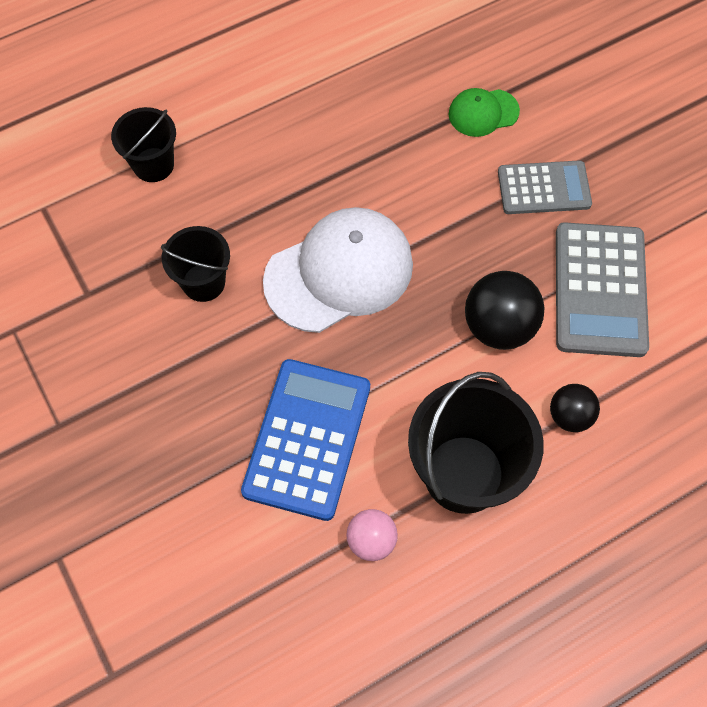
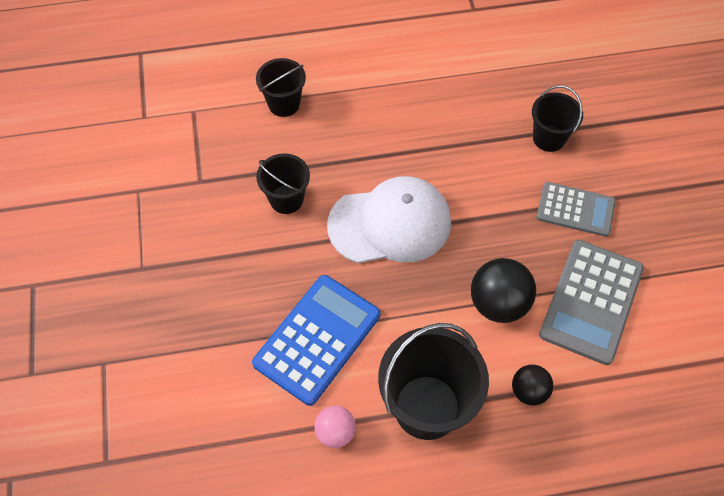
camera: 20 degrees right, 5 degrees down
green cap [448,88,520,137] -> black bucket [532,86,583,152]

